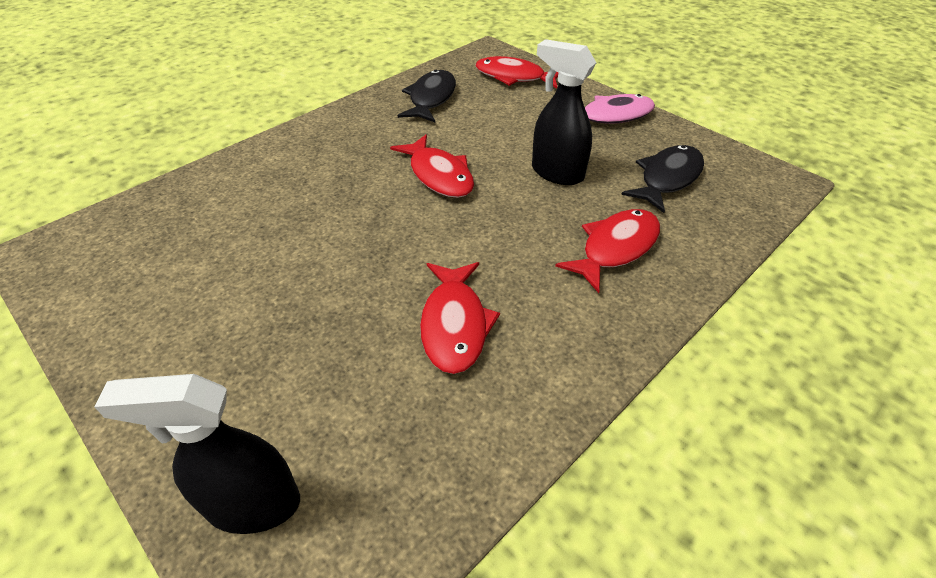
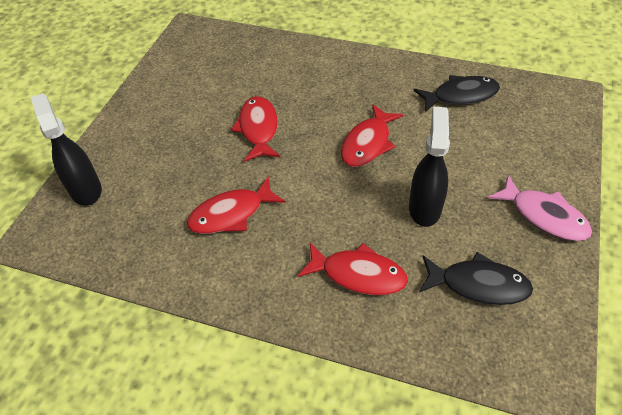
camera: 65 degrees right, 5 degrees up
red fish [475,56,558,88] -> red fish moved to [231,96,280,161]

